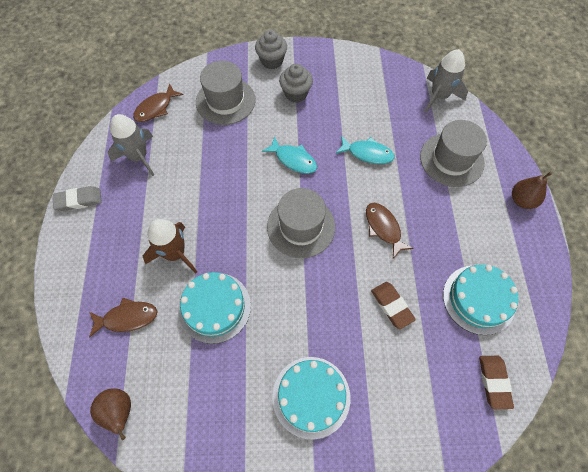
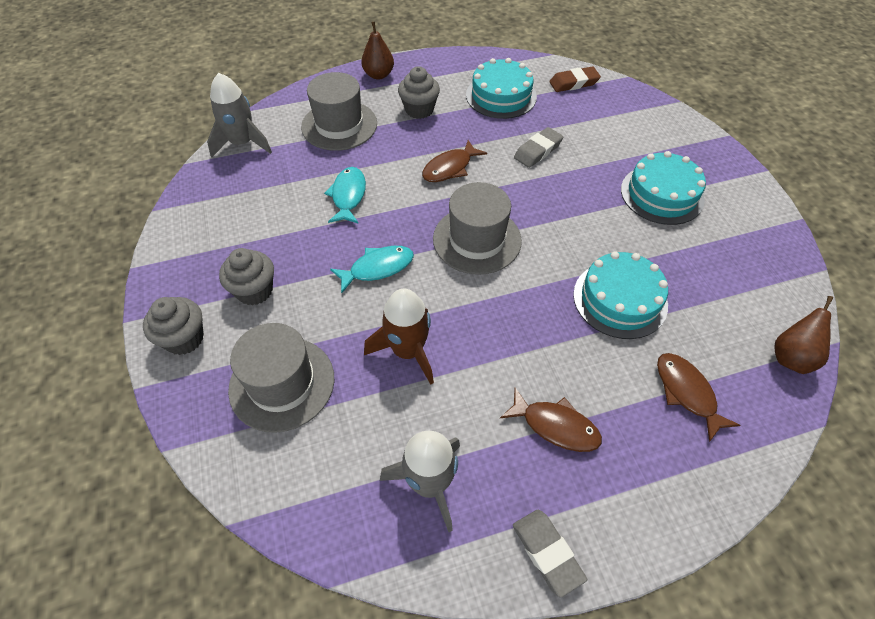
camera: 105 degrees left, 10 degrees down
brown fish [133,83,184,122] -> brown fish moved to [500,388,602,452]
brown rocket [143,219,197,274] -> brown rocket moved to [364,289,434,385]
turquoise fish [262,136,317,174] -> turquoise fish turned 45 degrees clockwise [330,246,414,293]
brown eraser [371,282,416,329] -> grey eraser [514,127,563,168]
none -> grey cupcake [398,66,440,119]

